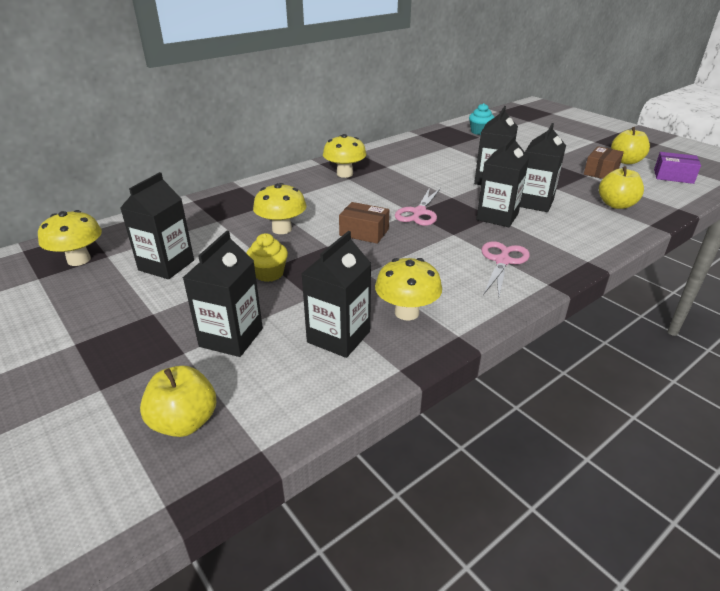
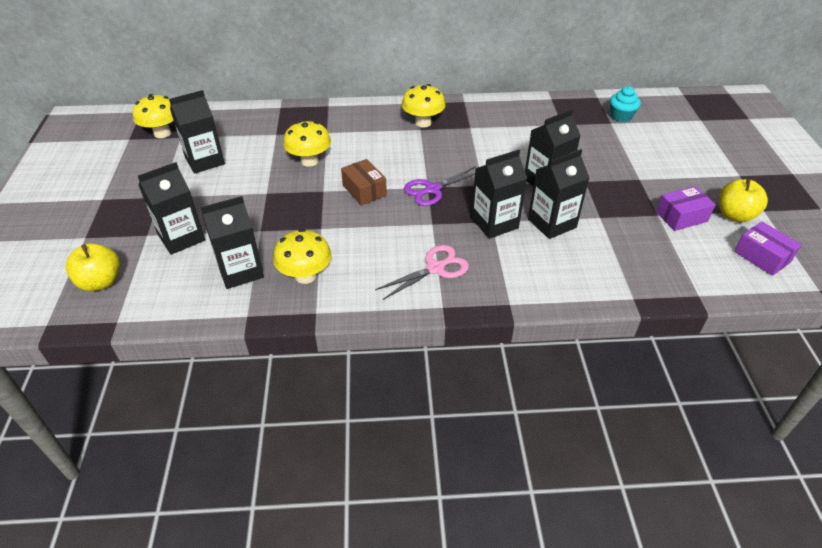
camera: 35 degrees right, 10 degrees up
yellow cupcake [246,233,288,282] -> none
pink scissors [395,187,441,226] -> purple scissors [404,166,476,206]
brown box [584,146,624,179] -> purple box [656,186,716,231]
yellow apple [599,166,644,209] -> none

